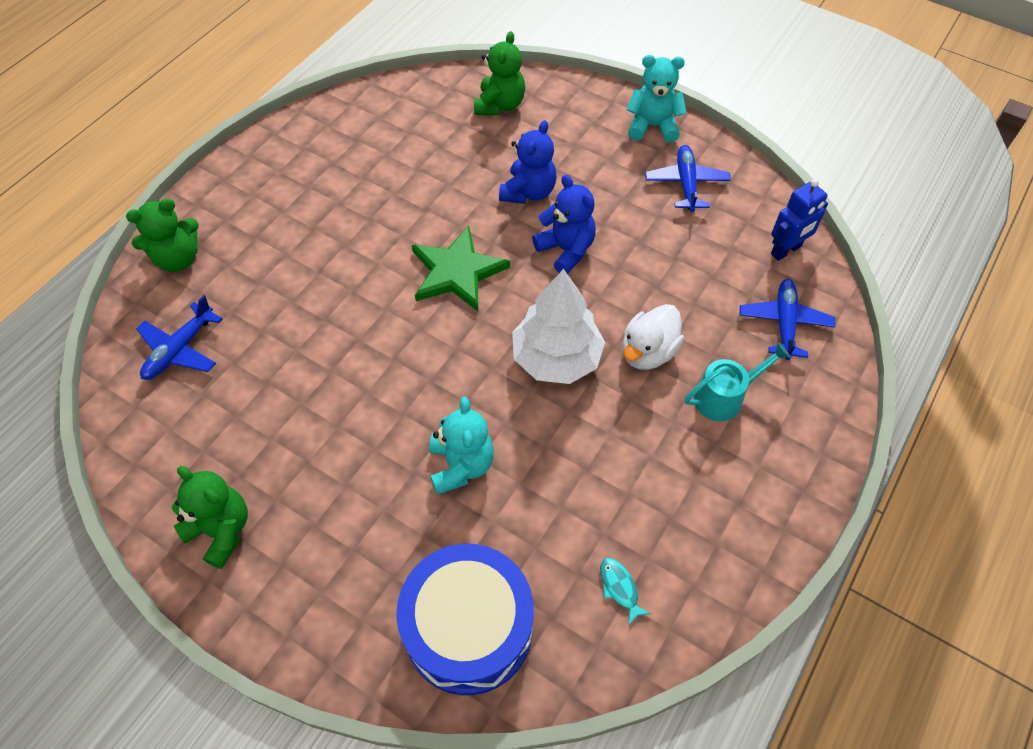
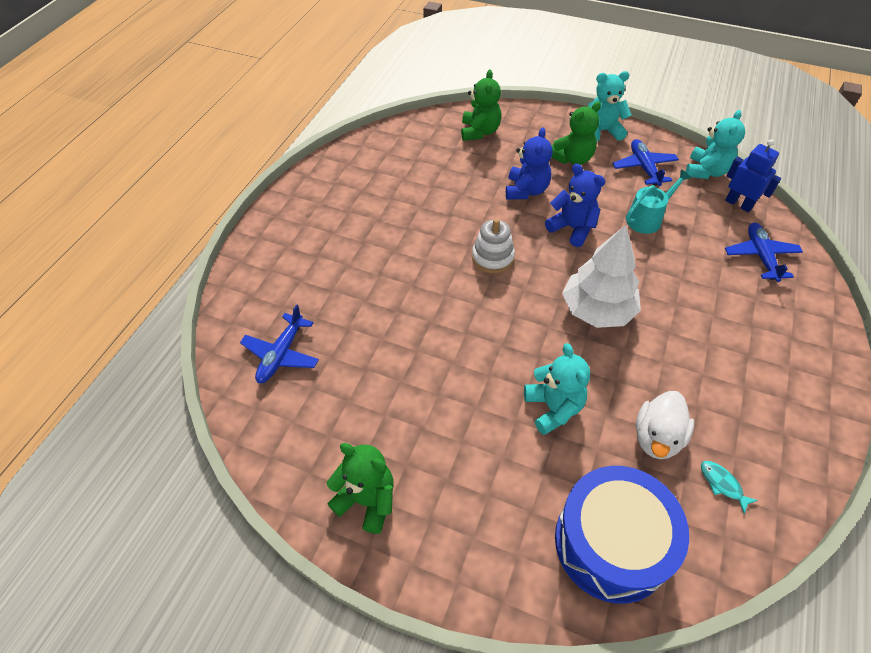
camera: 10 degrees left, 5 degrees down
green teddy bear [126,199,199,272] -> green teddy bear moved to [551,101,601,165]
green star [412,226,510,311] -> white stacking toy [472,218,515,273]
white duck [622,304,684,370] -> white duck moved to [636,391,694,459]
turquoise watering can [685,343,790,421] -> turquoise watering can moved to [626,169,691,234]
blue robot [771,179,828,261] -> blue robot turned 90 degrees counterclockwise [725,139,781,212]
none -> turquoise teddy bear [686,110,745,179]

